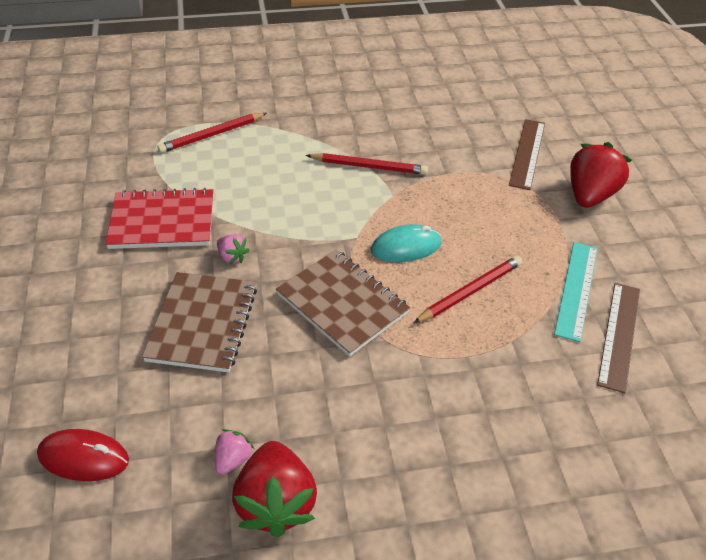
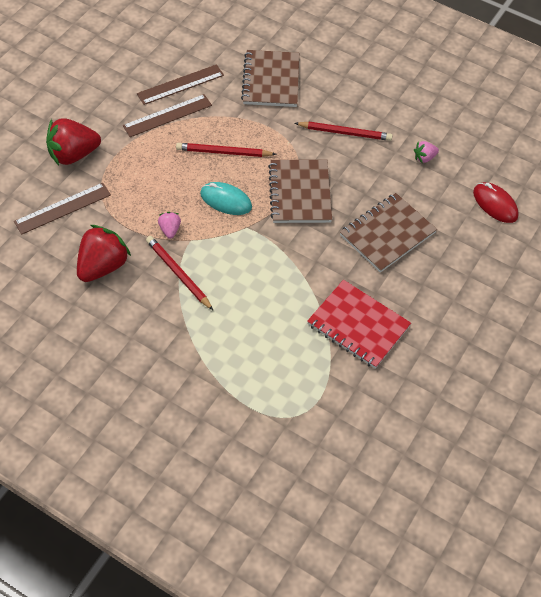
camera: 140 degrees left, 10 degrees up
red pencil [157,113,267,153] -> red pencil moved to [295,122,393,141]
pink strawberry [217,234,250,264] -> pink strawberry moved to [158,212,181,239]
red strawberry [232,441,317,537] -> red strawberry moved to [77,225,131,282]
turquoise ruler [554,242,597,342] -> brown ruler [123,94,212,137]
none -> brown notebook [241,50,299,107]

